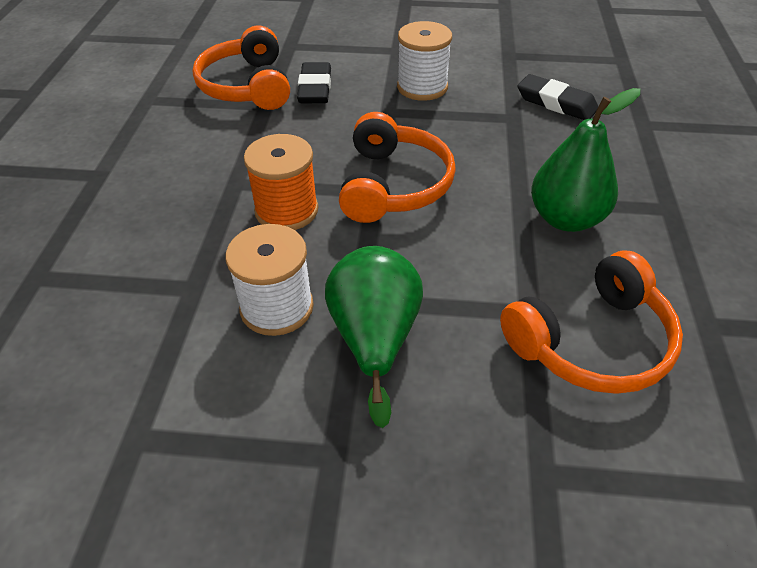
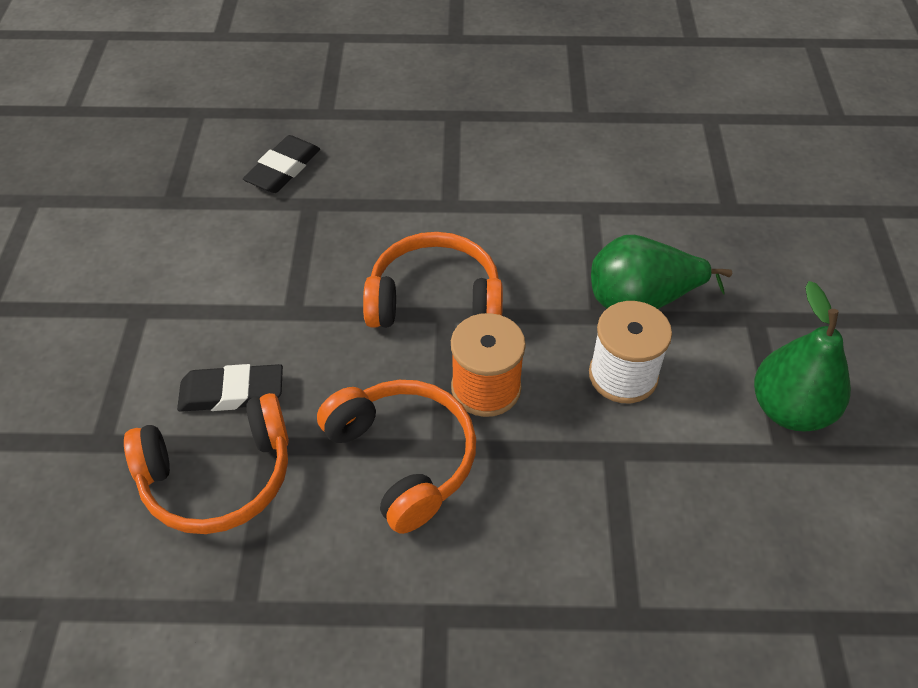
camera: 95 degrees left, 5 degrees up
white spool [397,21,452,101] -> none
orange headphones [500,250,683,394] -> orange headphones moved to [317,380,476,534]
green pear [531,88,640,232] -> green pear moved to [754,281,851,431]

